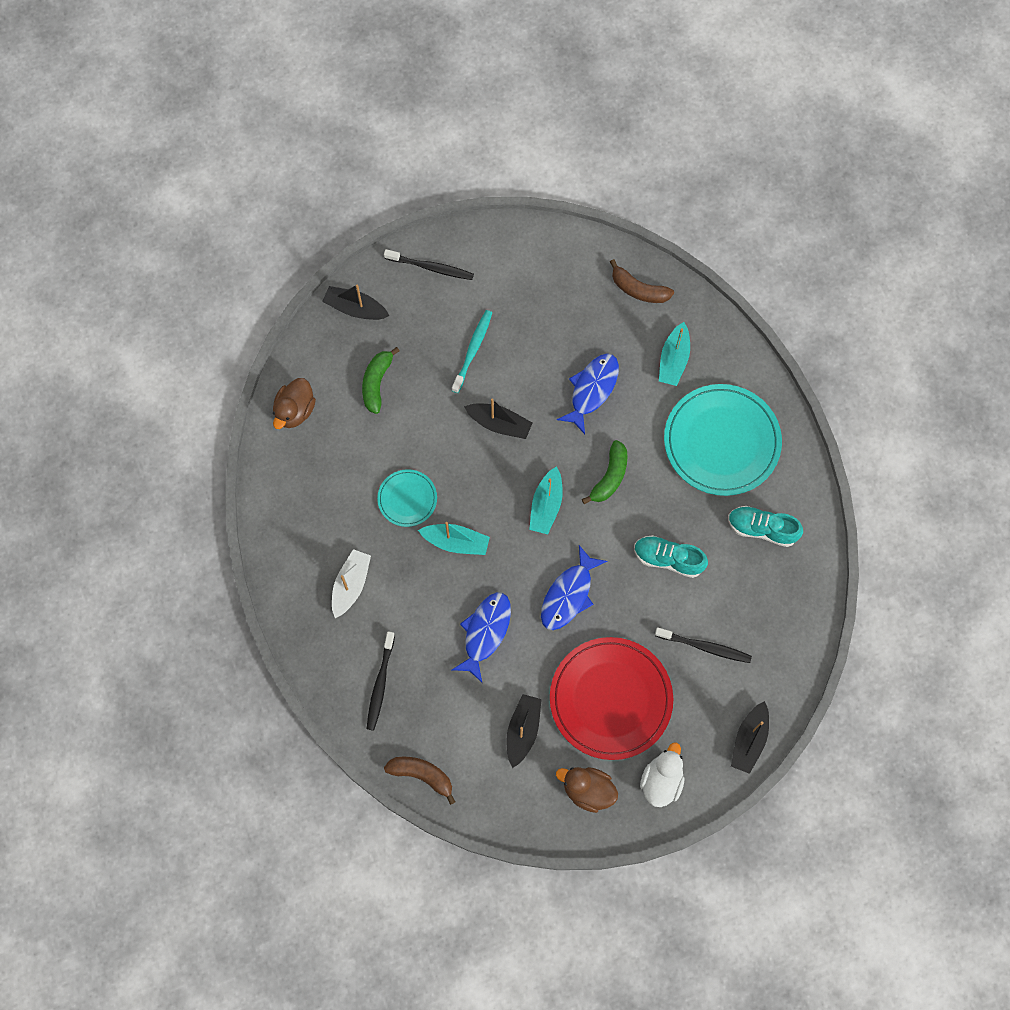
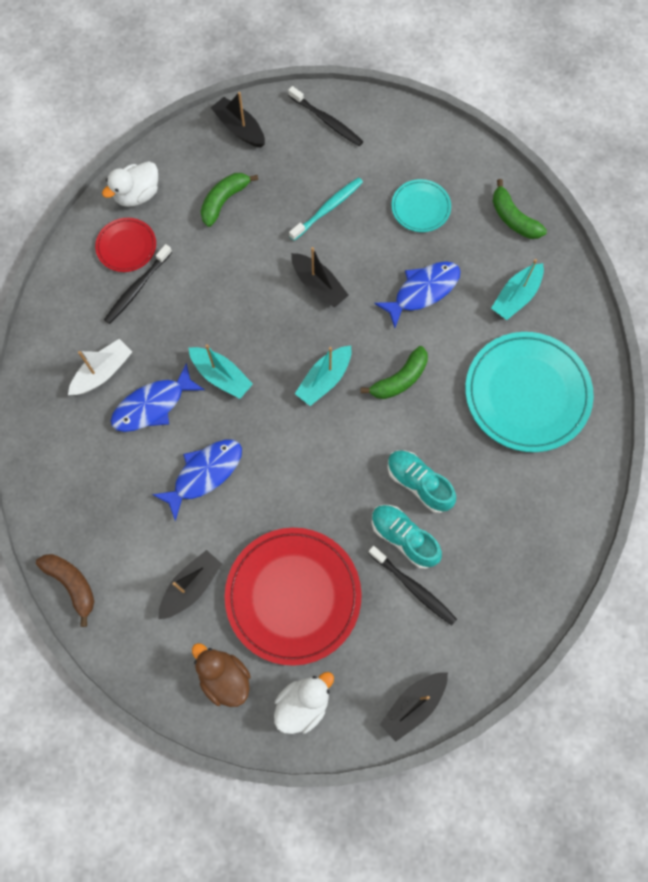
camera: 25 degrees right, 0 degrees up
brown duck [273,378,316,429] -> white duck [102,161,158,207]
black toothbrush [367,631,395,731] -> black toothbrush moved to [104,244,172,324]
turquoise plate [377,469,437,527] -> turquoise plate moved to [391,179,451,232]
blue fish [541,545,607,630] -> blue fish moved to [111,363,205,432]
brown banana [610,259,674,303] -> green banana [492,179,547,239]
turquoise shoe [728,506,803,547] -> turquoise shoe moved to [372,505,442,569]
none -> red plate [95,218,156,272]

